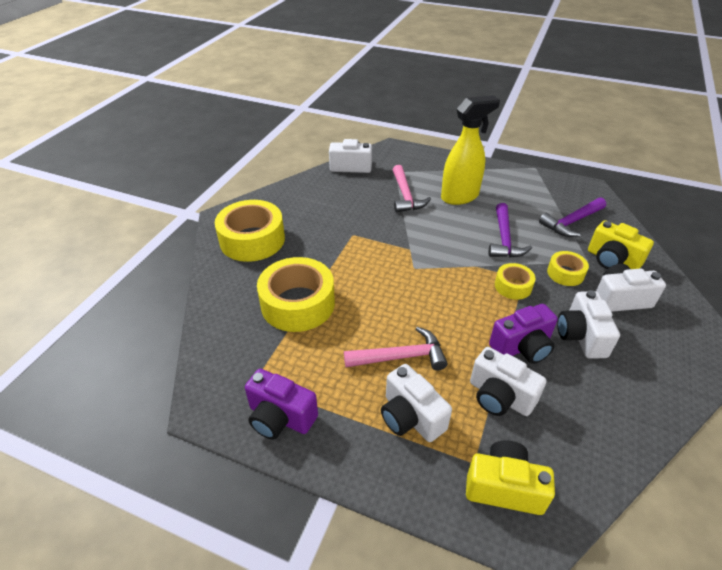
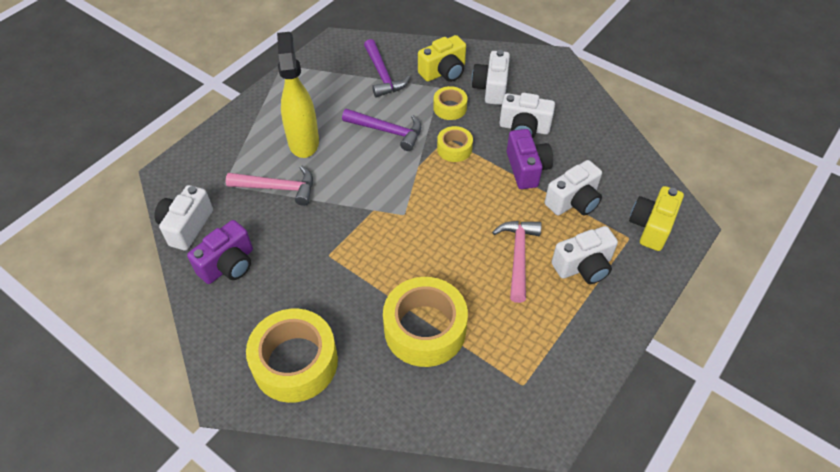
camera: 75 degrees left, 10 degrees up
purple camera [245,369,318,440] -> purple camera moved to [187,220,253,284]

